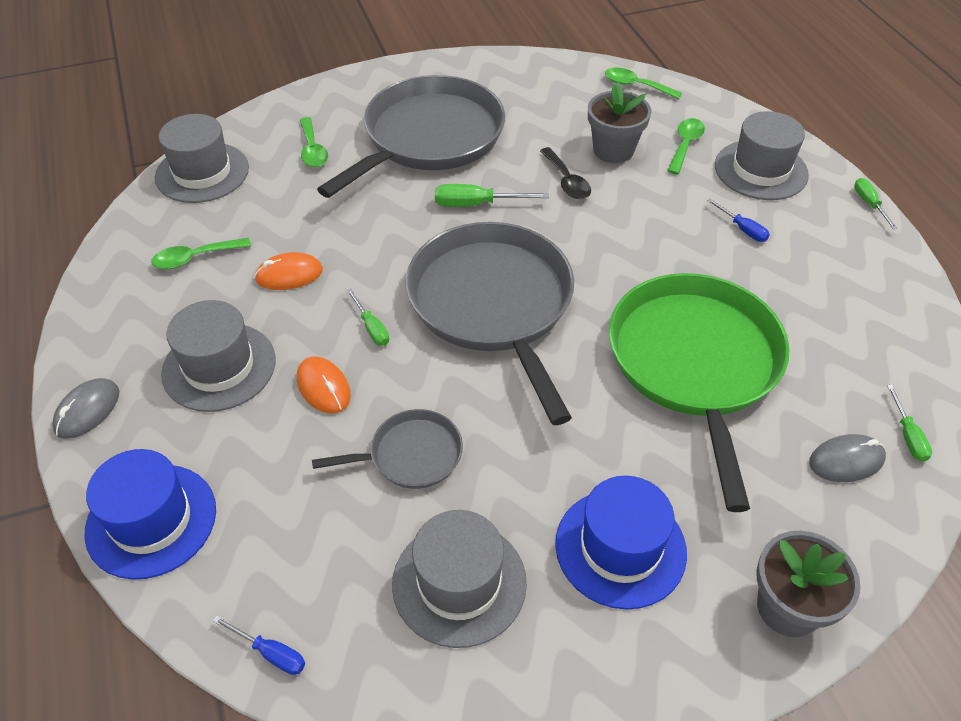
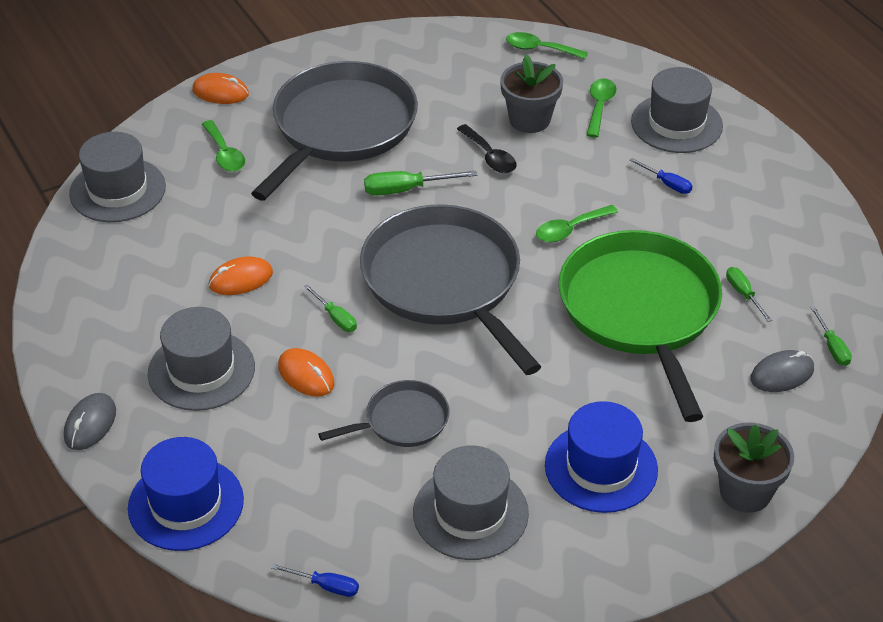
camera: 10 degrees left, 5 degrees down
green spoon [151,238,251,269] -> green spoon moved to [536,205,618,242]
green screwdriver [854,178,897,229] -> green screwdriver moved to [726,267,772,322]
none -> orange mouse [192,73,249,104]

